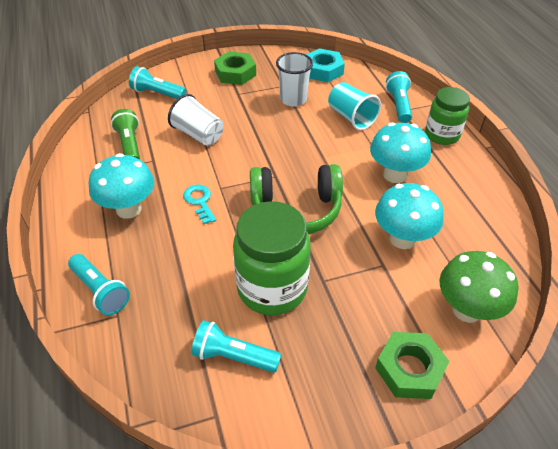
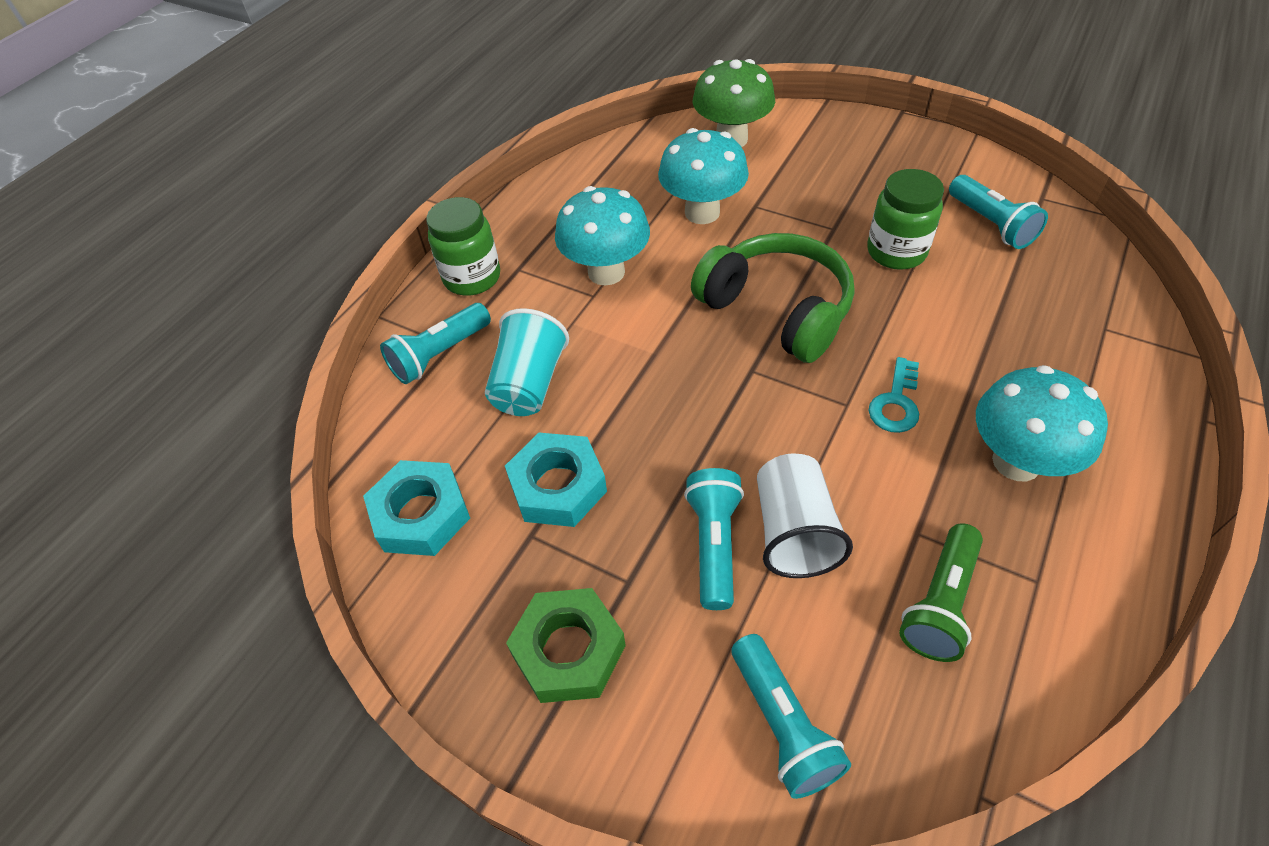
camera: 130 degrees left, 5 degrees up
turquoise flashlight [68,254,130,315] -> turquoise flashlight moved to [684,468,744,610]
green jar [233,201,311,315] -> green jar [867,169,944,270], size x0.64
white cup [276,52,313,107] -> turquoise nut [505,433,607,527]
green nut [375,332,450,399] -> none

